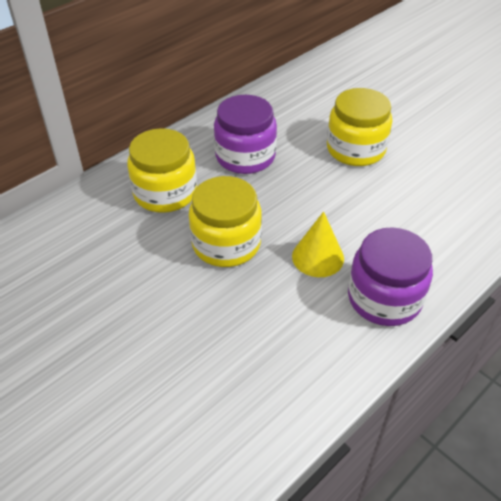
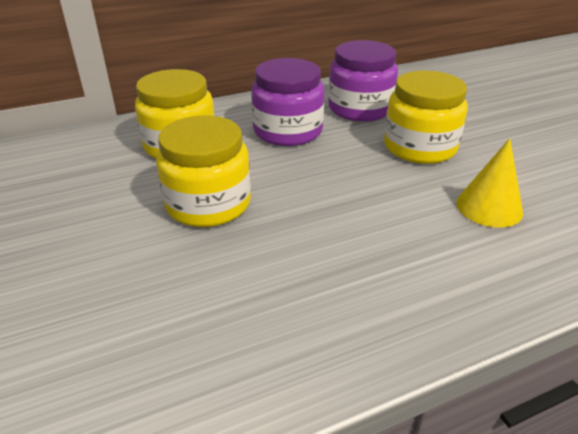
camera: 20 degrees right, 10 degrees down
yellow cone [292,211,344,277] -> yellow cone moved to [456,138,523,228]
purple jar [348,227,433,326] -> purple jar moved to [328,40,398,122]

